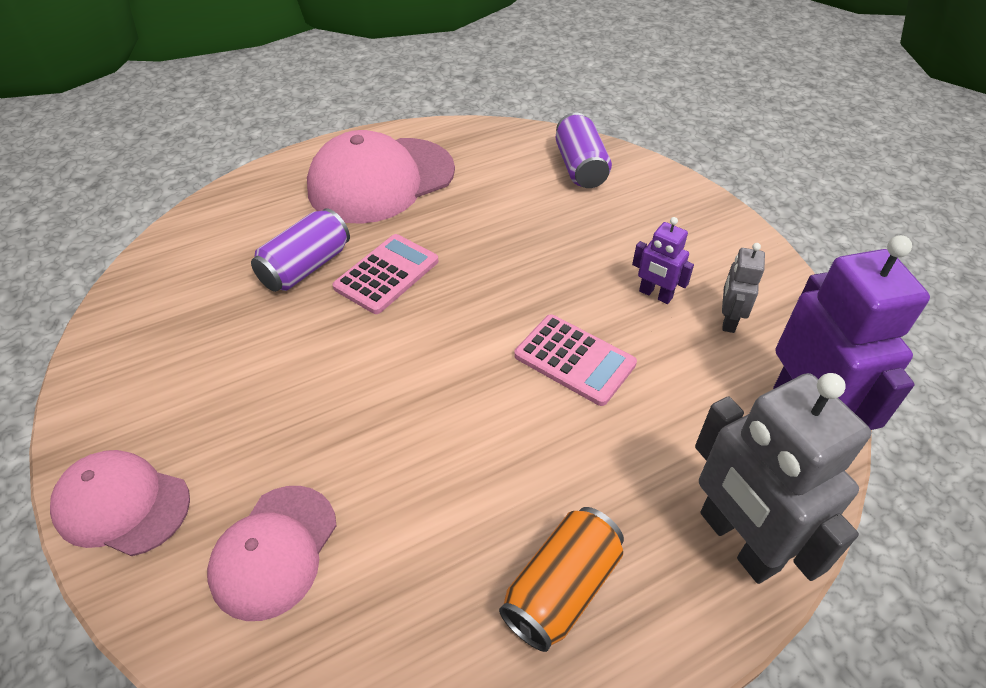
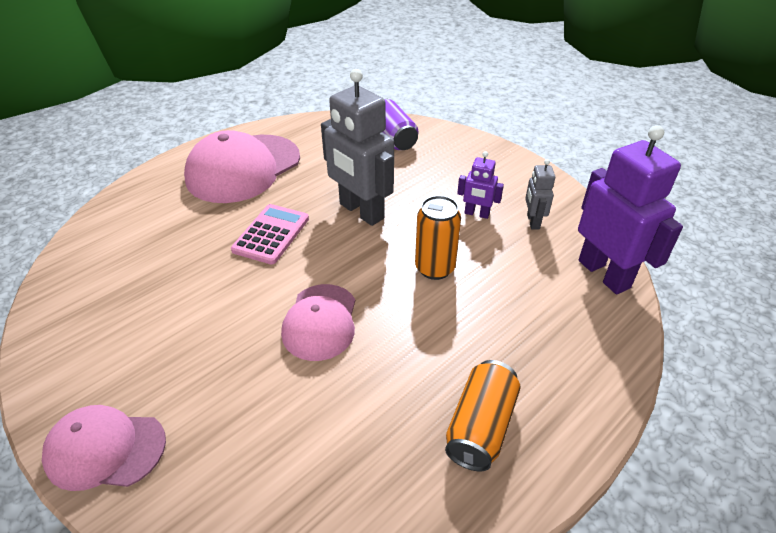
camera: 15 degrees left, 5 degrees down
pink cap [207,486,337,621] -> pink cap moved to [281,284,355,361]
purple can [251,208,350,292] -> none
pink calculator [514,314,637,406] -> orange can [415,195,461,280]
grey robot [695,373,871,584] -> grey robot moved to [321,69,394,226]

